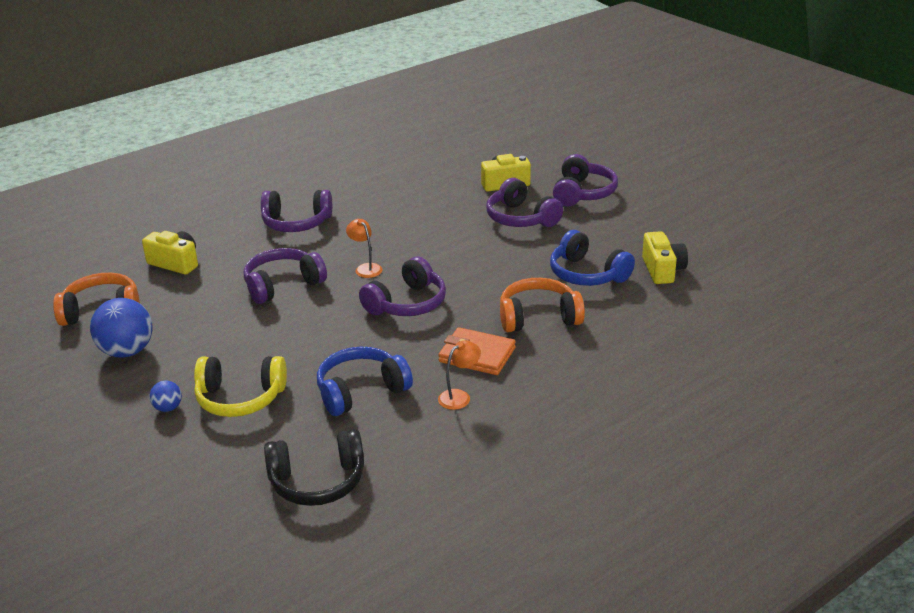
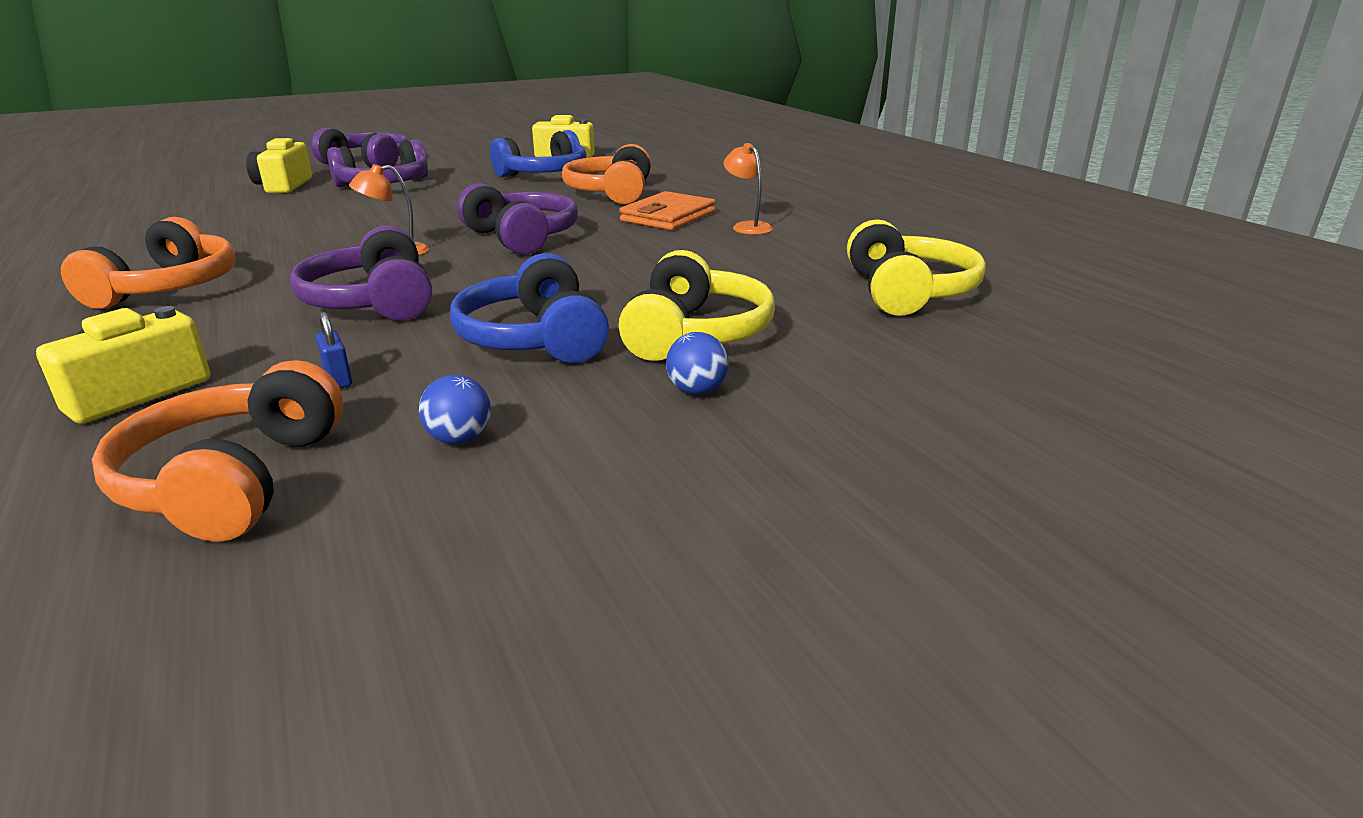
camera: 80 degrees left, 5 degrees down
blue ball [90,298,153,358] -> blue ball [419,375,491,444], size x0.49
purple headphones [261,190,332,232] -> orange headphones [61,217,235,309]
black headphones [264,429,364,506] -> yellow headphones [847,219,986,316]
blue headphones [317,347,413,416] -> blue headphones moved to [450,253,609,363]
none -> blue padlock [316,312,352,388]

